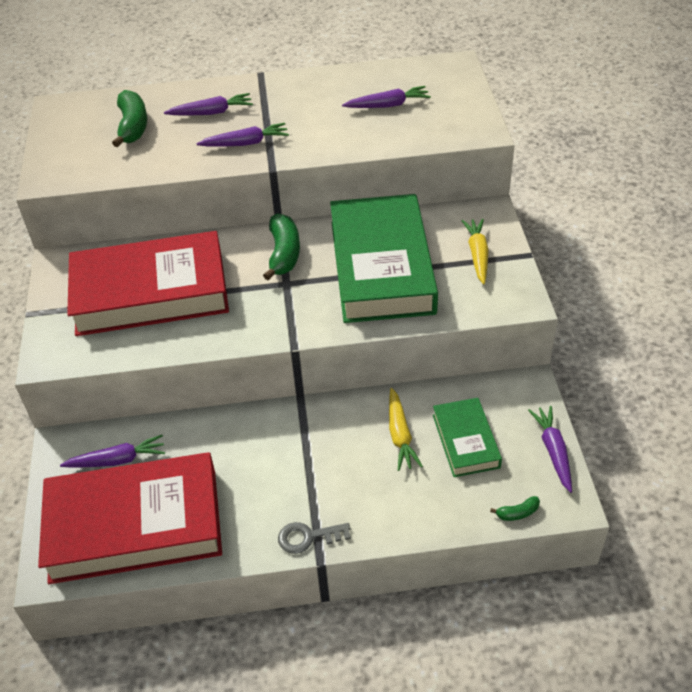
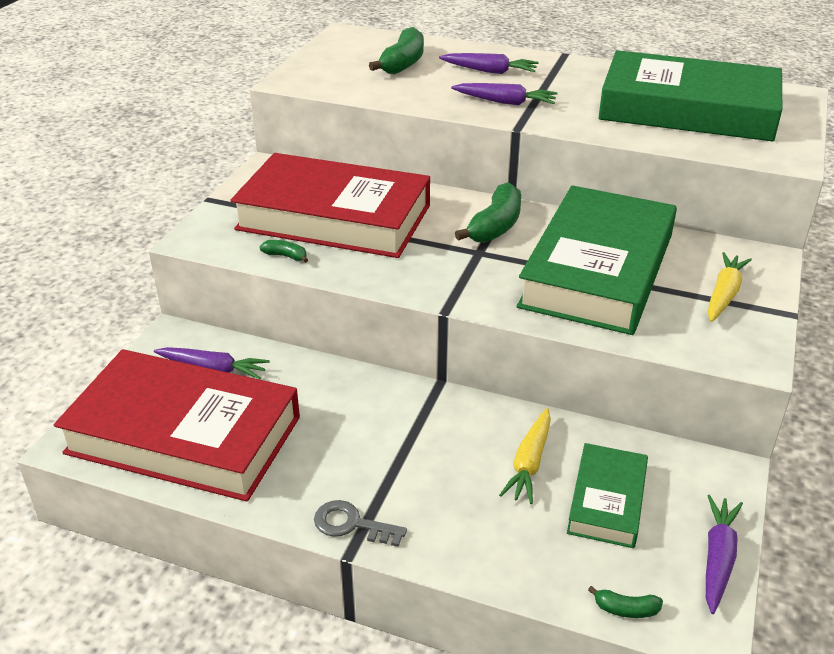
camera: 25 degrees right, 10 degrees down
purple carrot [342,86,431,108] -> green book [599,50,782,141]
none -> green banana [260,240,308,263]

